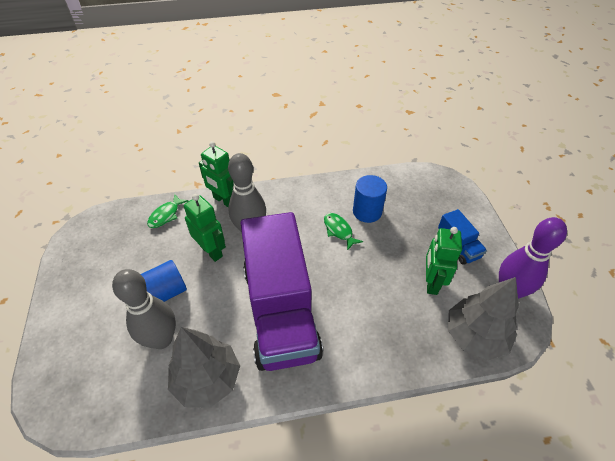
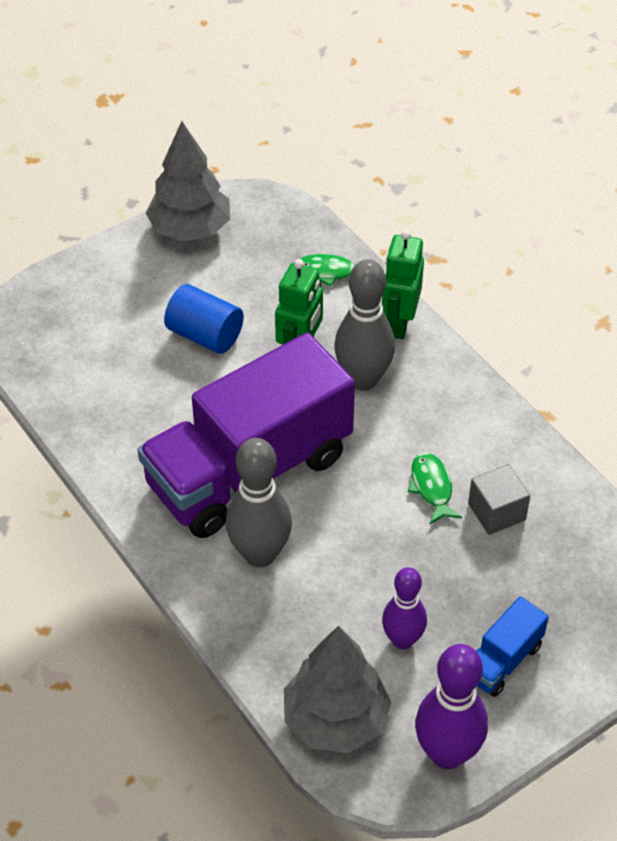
camera: 65 degrees right, 0 degrees up
grey bowling pin [112,269,176,349] -> grey bowling pin moved to [226,438,292,567]
grey tree [168,327,240,408] -> grey tree moved to [146,121,230,242]
green fish [324,213,363,251] -> green fish turned 45 degrees counterclockwise [408,453,462,524]
blue cylinder [353,175,387,223] -> grey cube [468,464,530,535]
green robot [426,227,462,295] -> purple bowling pin [382,567,427,649]

